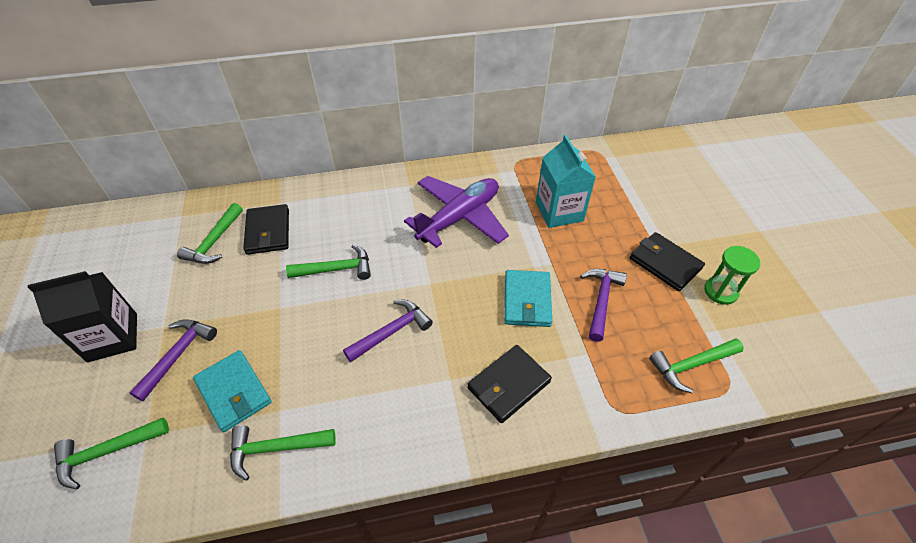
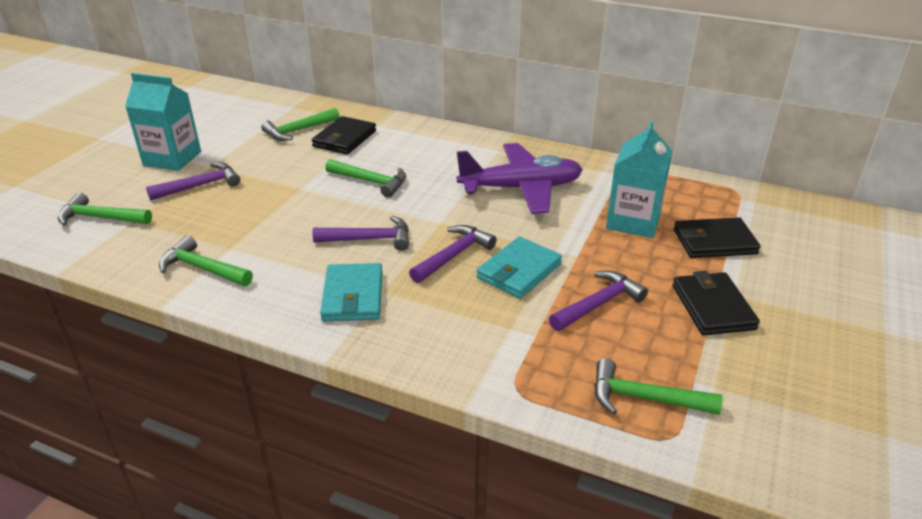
camera: 35 degrees right, 15 degrees down
black carton [28,271,137,362] -> turquoise carton [125,73,201,171]
turquoise wallet [193,350,272,432] -> turquoise wallet moved to [320,263,383,321]
black wallet [467,345,552,423] -> black wallet moved to [674,217,761,258]
green hourglass [704,246,760,305] -> none
none -> purple hammer [409,225,497,283]

